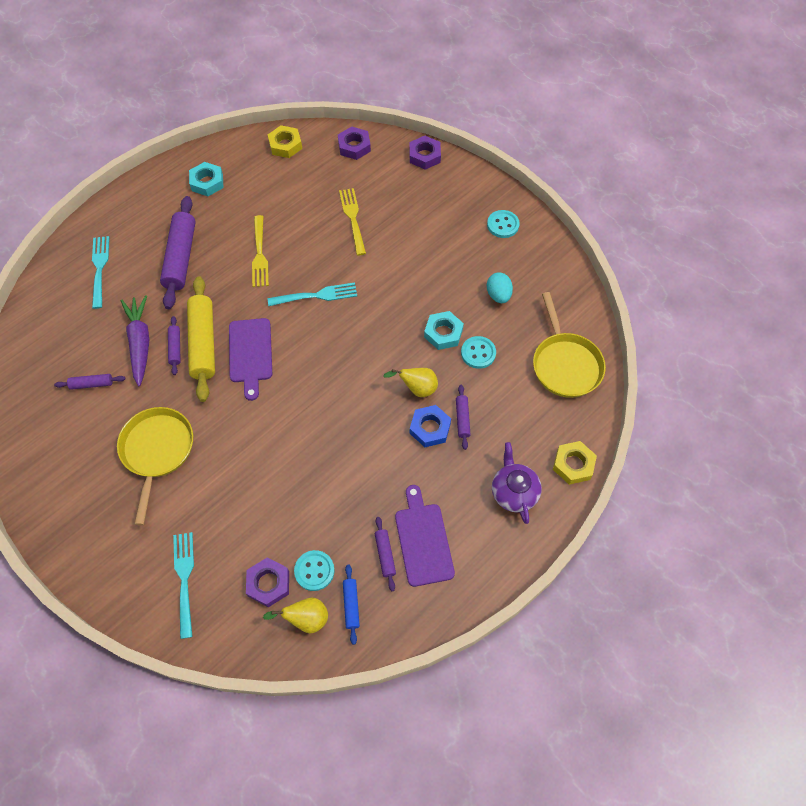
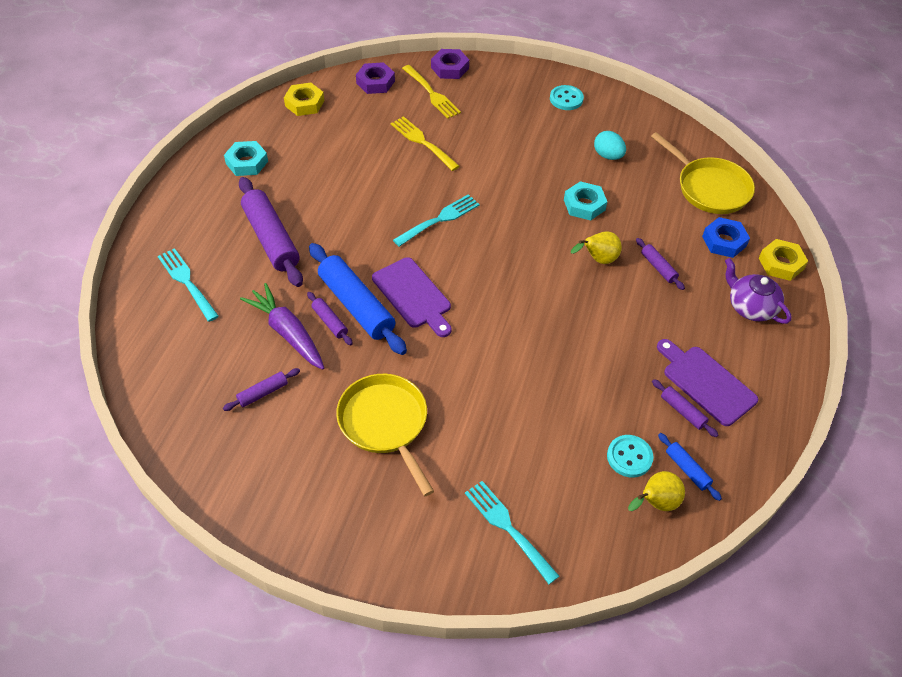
camera: 30 degrees left, 10 degrees down
yellow rolling pin [187,276,215,402] -> blue rolling pin [309,243,407,355]
purple nut [246,557,289,607] -> none
yellow fork [252,215,269,287] -> yellow fork moved to [402,65,461,119]
blue nut [410,405,451,447] -> blue nut moved to [702,217,750,258]
turquoise button [461,336,496,369] -> none

